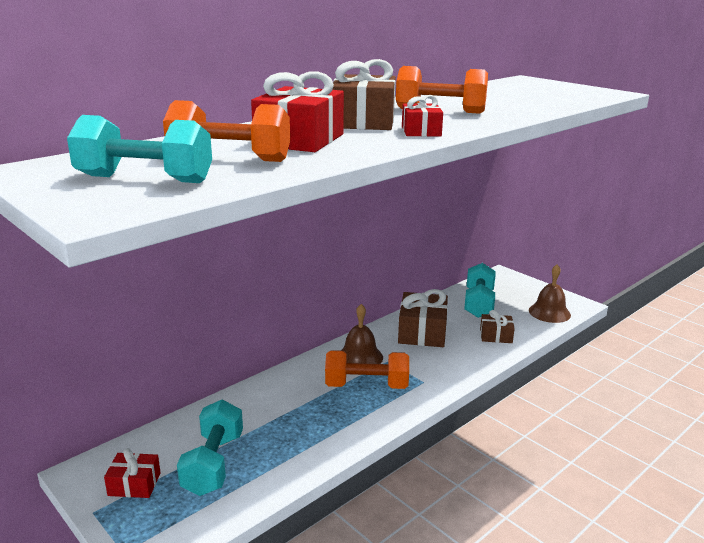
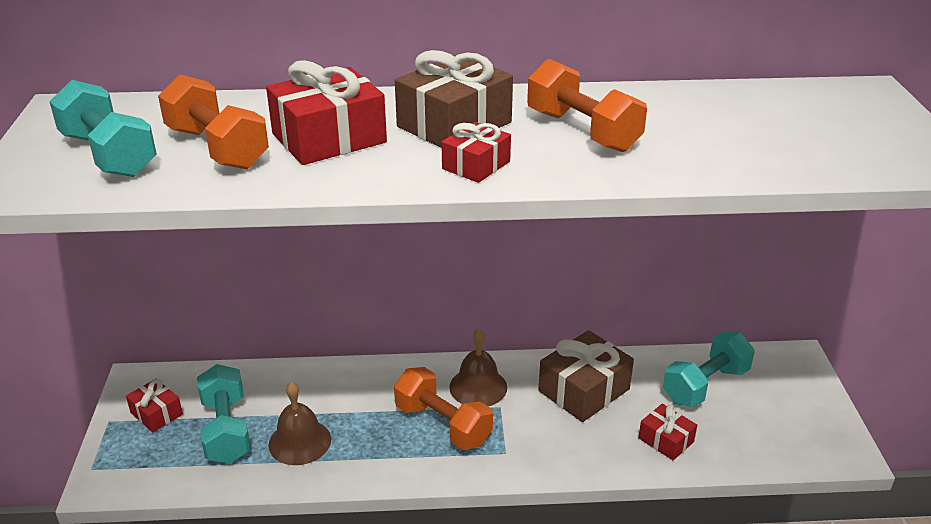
camera: 40 degrees right, 10 degrees up
turquoise dumbbell [177,400,243,496] -> turquoise dumbbell turned 60 degrees counterclockwise [197,364,250,464]
brown gift [480,310,515,343] -> red gift [638,404,697,460]
brown bell [529,264,571,323] -> brown bell moved to [268,382,331,465]

